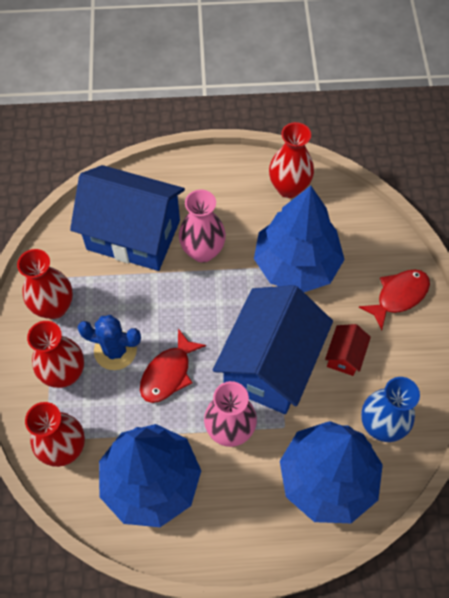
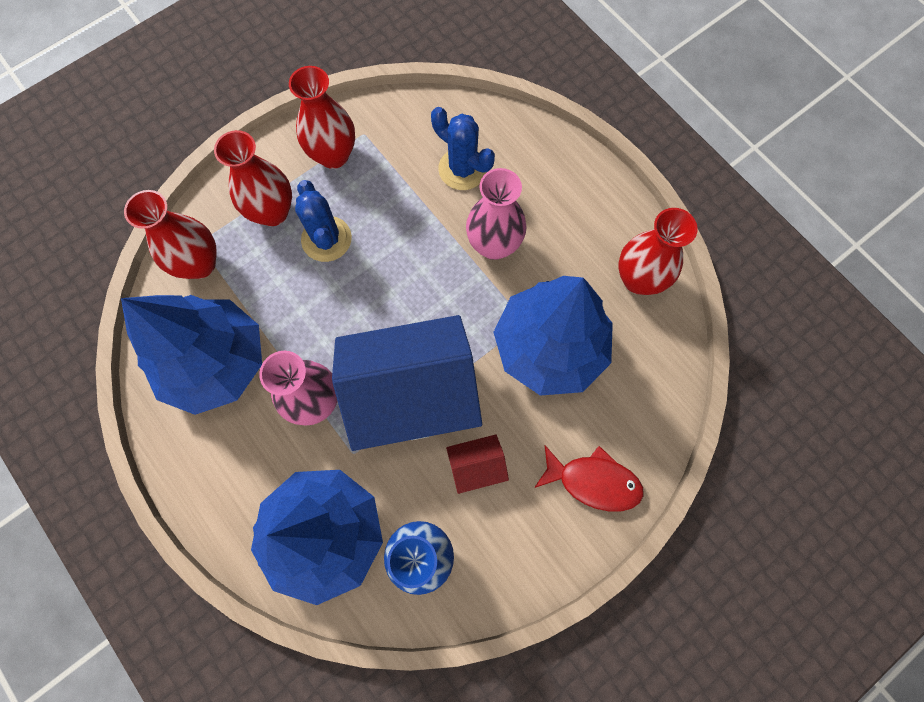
camera: 55 degrees right, 10 degrees up
blue house [70,165,185,271] -> blue cactus [431,107,495,190]
red fish [140,329,206,403] -> none

